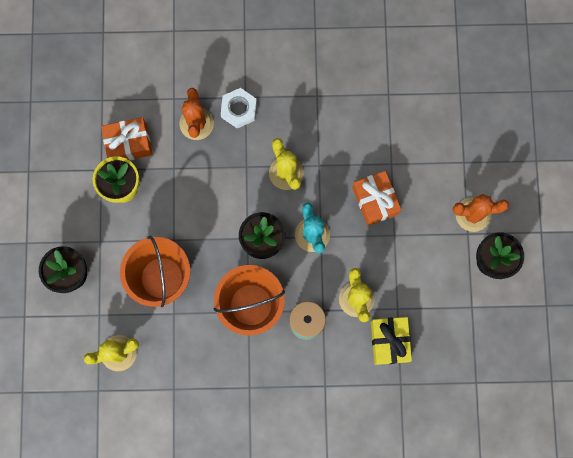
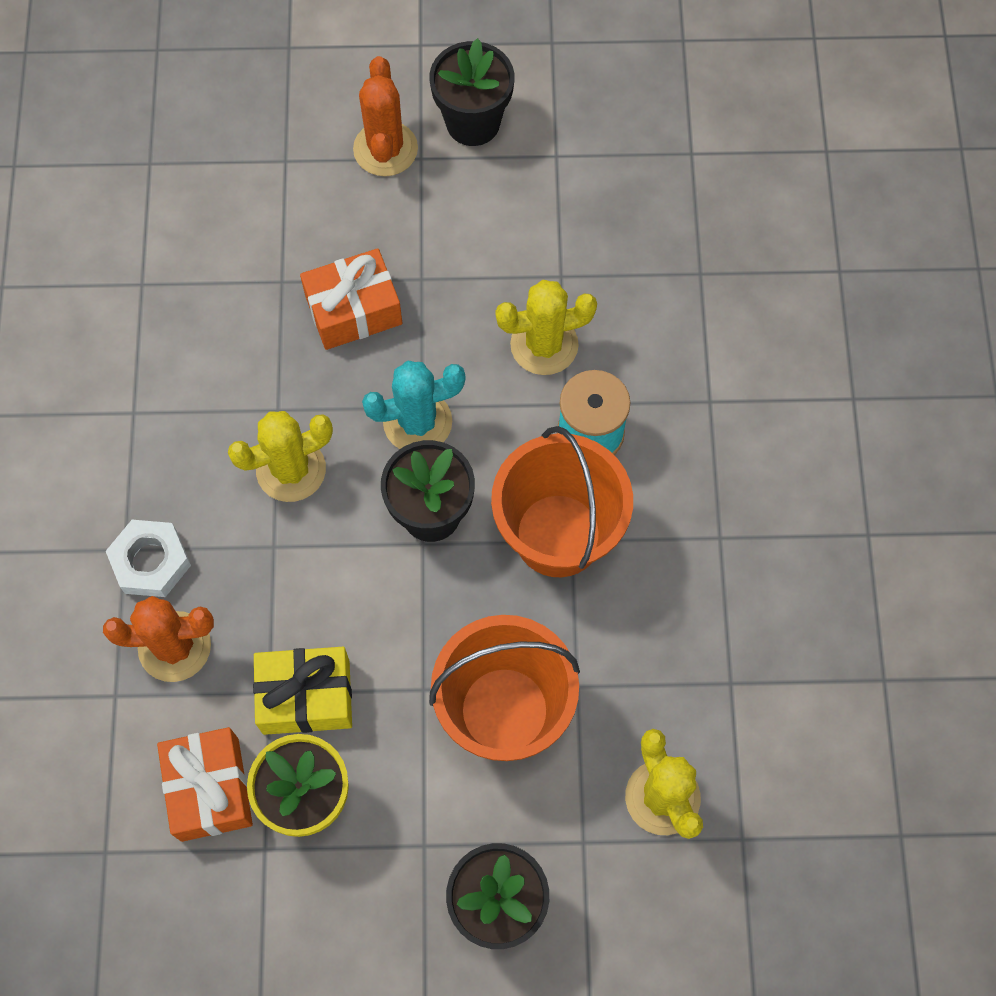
camera: 90 degrees left, 10 degrees down
yellow gift [371,317,412,365] -> yellow gift moved to [253,647,352,735]

